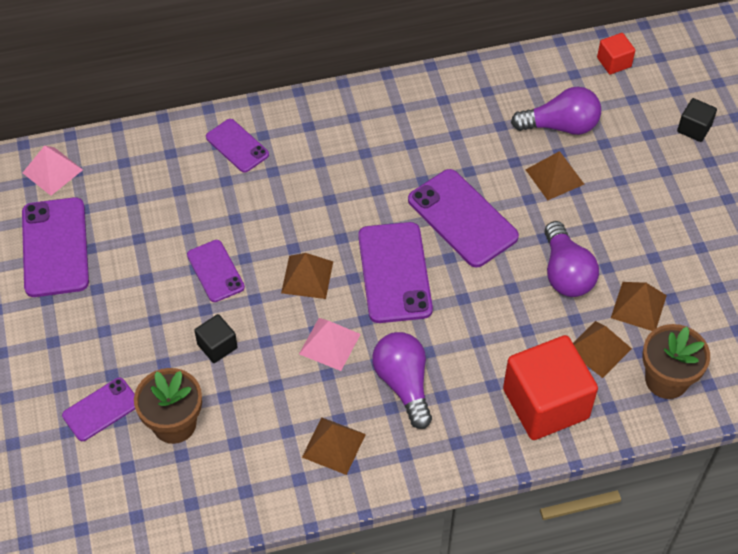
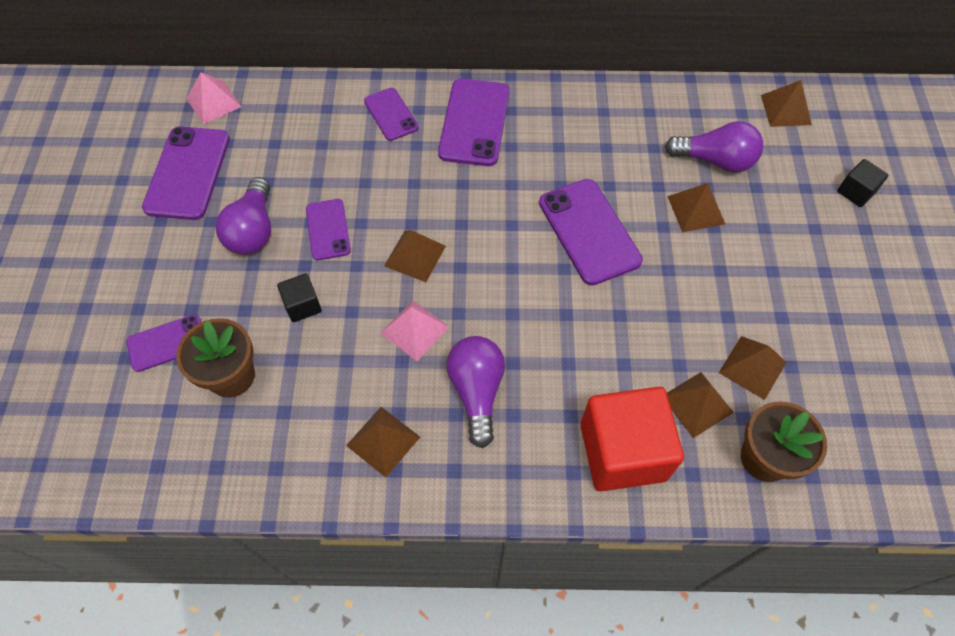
camera: 15 degrees right, 5 degrees up
purple phone [358,222,433,323] -> purple phone moved to [438,79,510,166]
purple light bulb [545,221,599,297] -> purple light bulb moved to [216,177,271,255]
red cube [597,33,635,74] -> brown pyramid [761,80,812,127]

